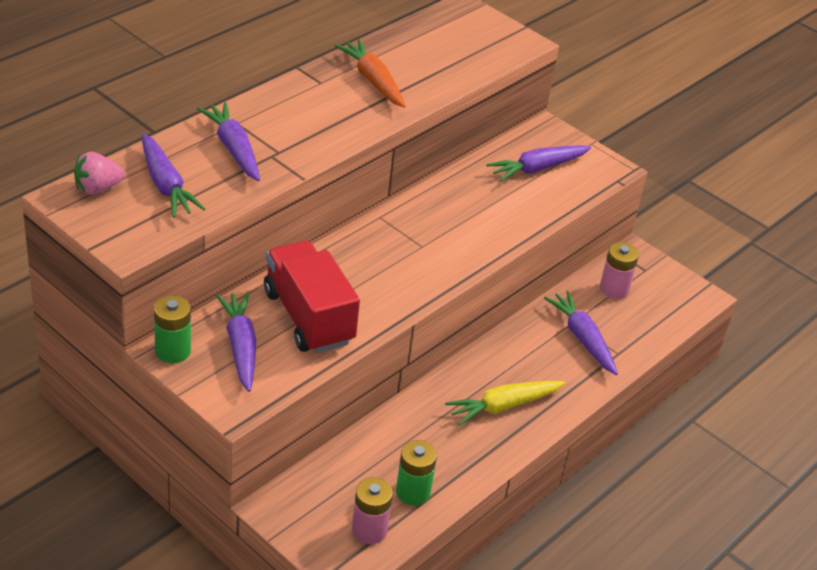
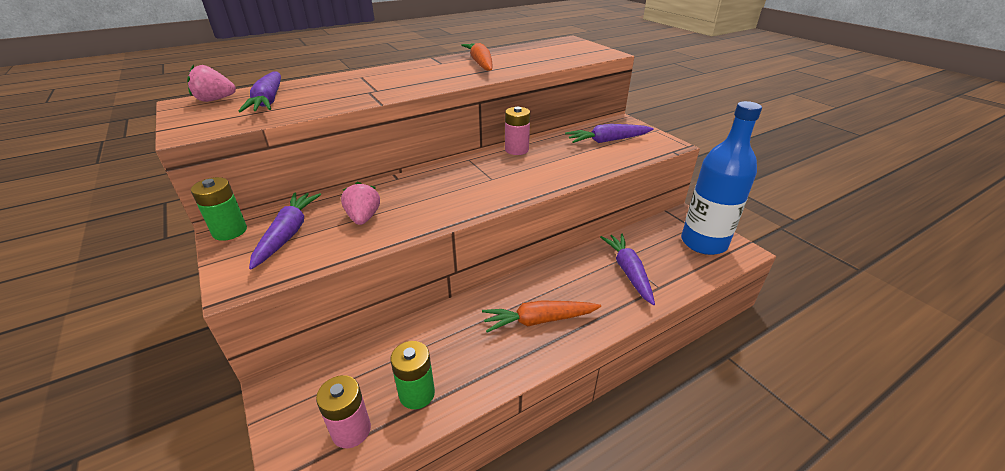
camera: 20 degrees right, 5 degrees down
purple carrot [197,102,260,181] -> none
red truck [264,241,360,353] -> pink strawberry [341,182,380,225]
yellow carrot [445,381,565,426] -> orange carrot [482,300,601,333]
pink battery [600,242,639,299] -> pink battery moved to [505,107,530,155]
none -> blue bottle [681,101,762,255]

